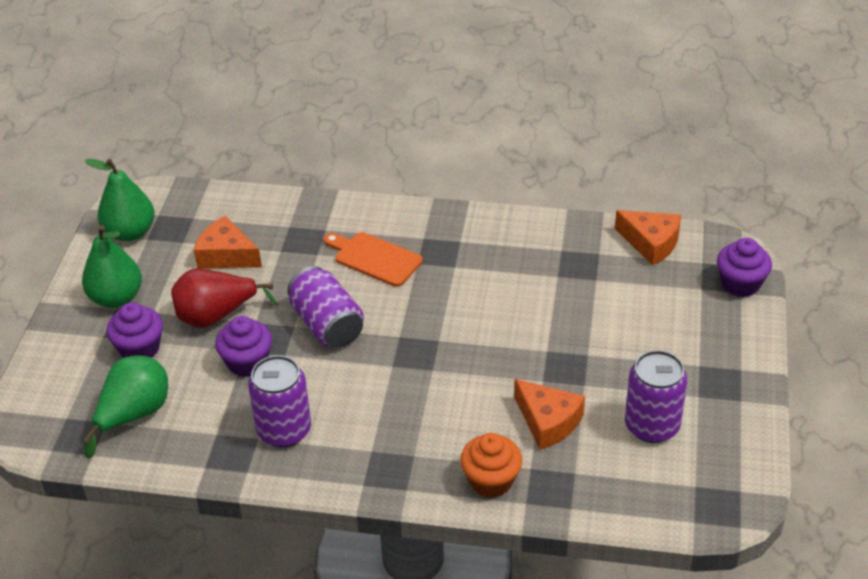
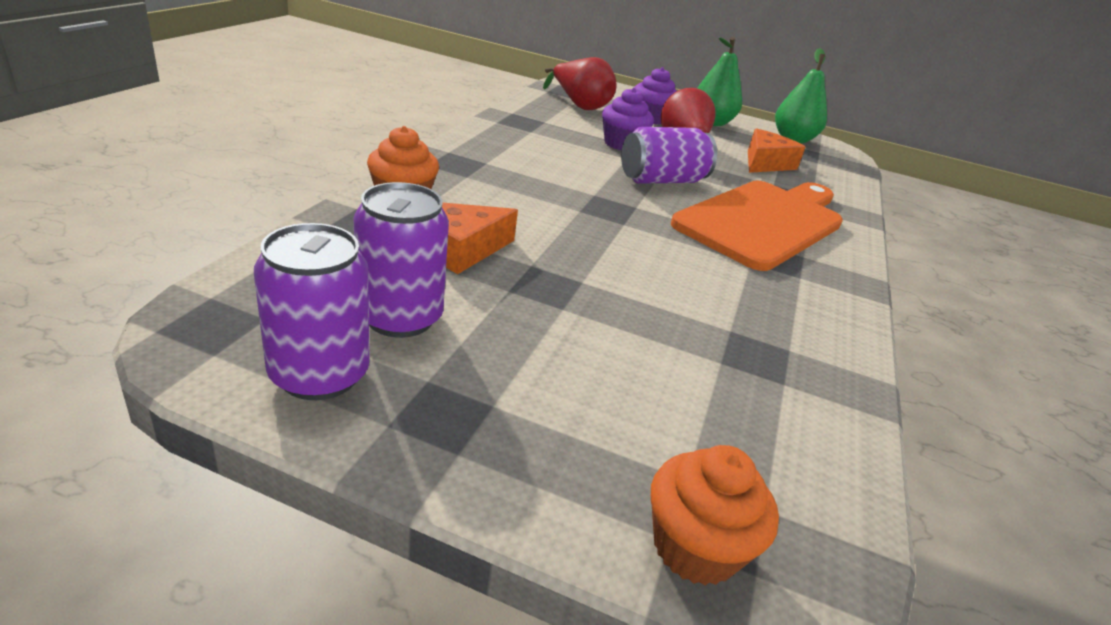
camera: 95 degrees right, 10 degrees down
green pear [83,355,168,459] -> red pear [543,57,616,110]
purple can [248,355,311,447] -> purple can moved to [254,223,370,400]
orange cutting board [324,232,422,287] -> orange cutting board [671,181,843,271], size x1.91
orange cheese [615,210,681,266] -> none
purple cupcake [717,238,772,297] -> orange cupcake [651,445,779,585]

